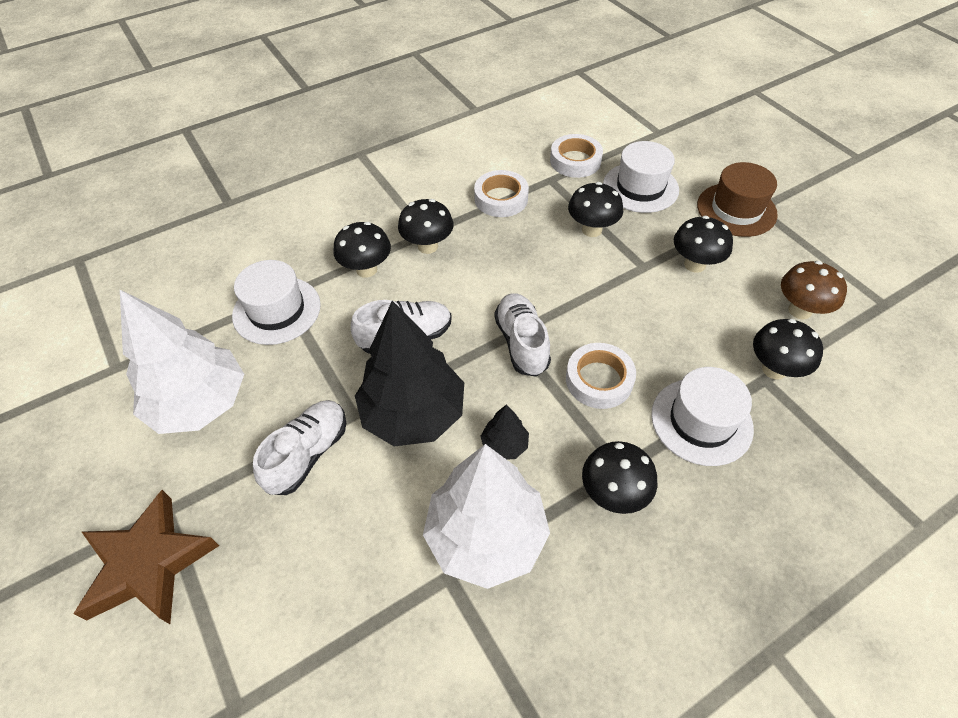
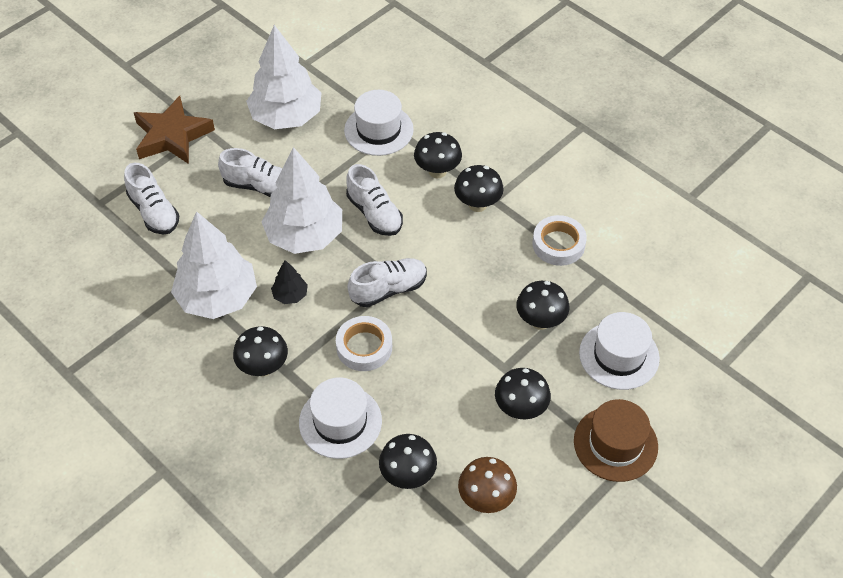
camera: 75 degrees right, 0 degrees up
black tree [355,301,464,446] -> white tree [262,147,342,254]
white tape [550,134,603,178] -> none
none -> white shoe [124,163,179,234]

